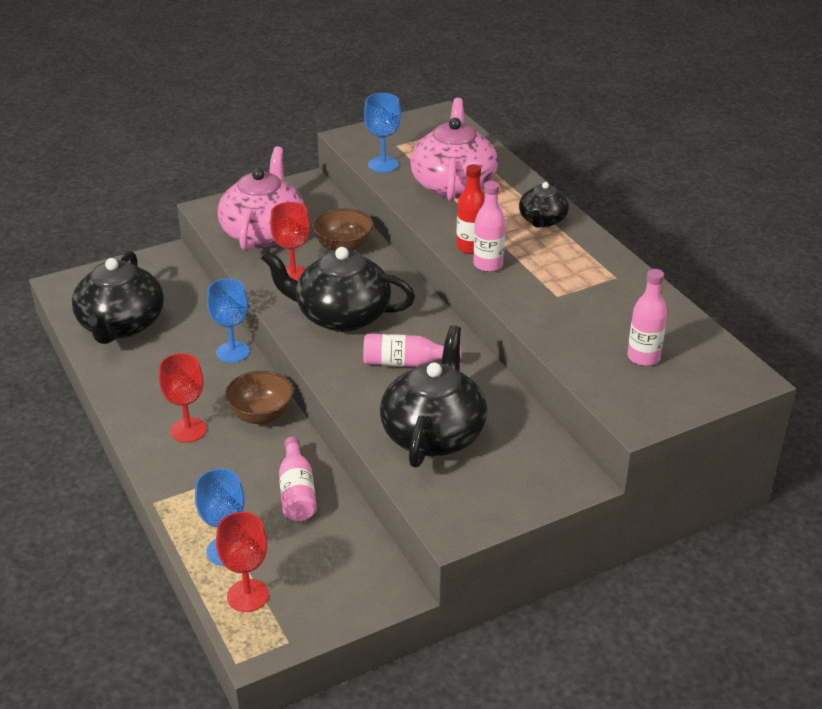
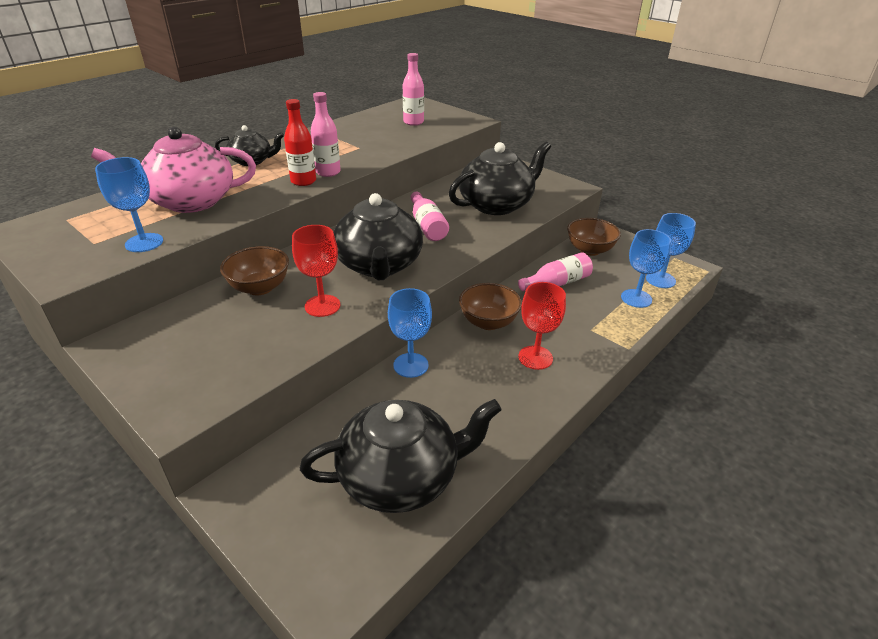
camera: 110 degrees left, 0 degrees up
red goblet [216,512,269,612] -> blue goblet [646,213,696,288]
pink teapot [218,146,304,251] -> none
black teapot [380,325,488,468] -> black teapot turned 150 degrees clockwise [449,141,551,215]
none -> brown bowl [567,218,621,256]

